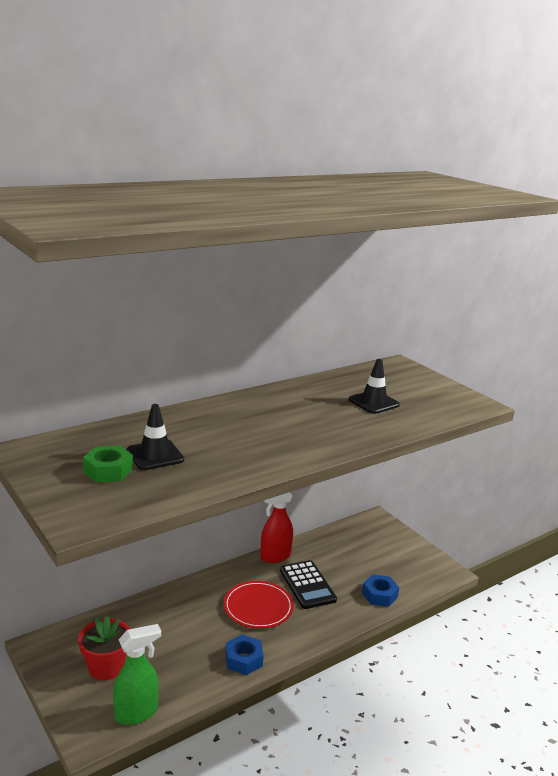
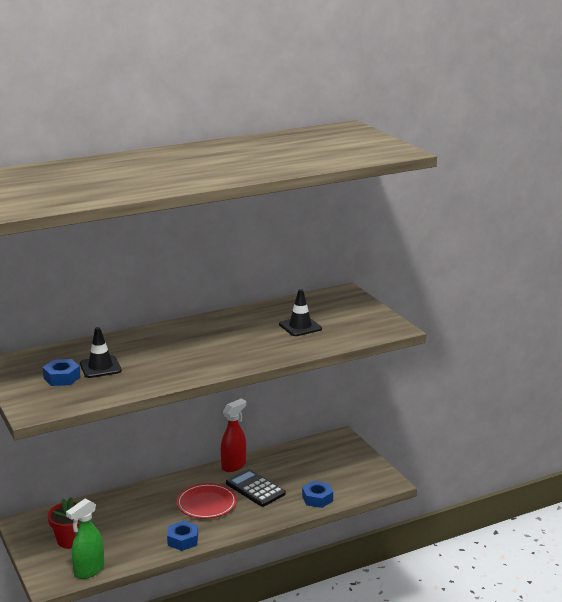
camera: 10 degrees right, 0 degrees up
green nut [83,445,133,482] -> blue nut [43,359,81,386]
green spray bottle [113,624,161,725] -> green spray bottle turned 150 degrees clockwise [66,499,104,579]
red spray bottle [260,492,293,563] -> red spray bottle turned 150 degrees clockwise [221,399,246,472]
black calculator [280,560,337,609] -> black calculator turned 150 degrees clockwise [226,469,286,507]

